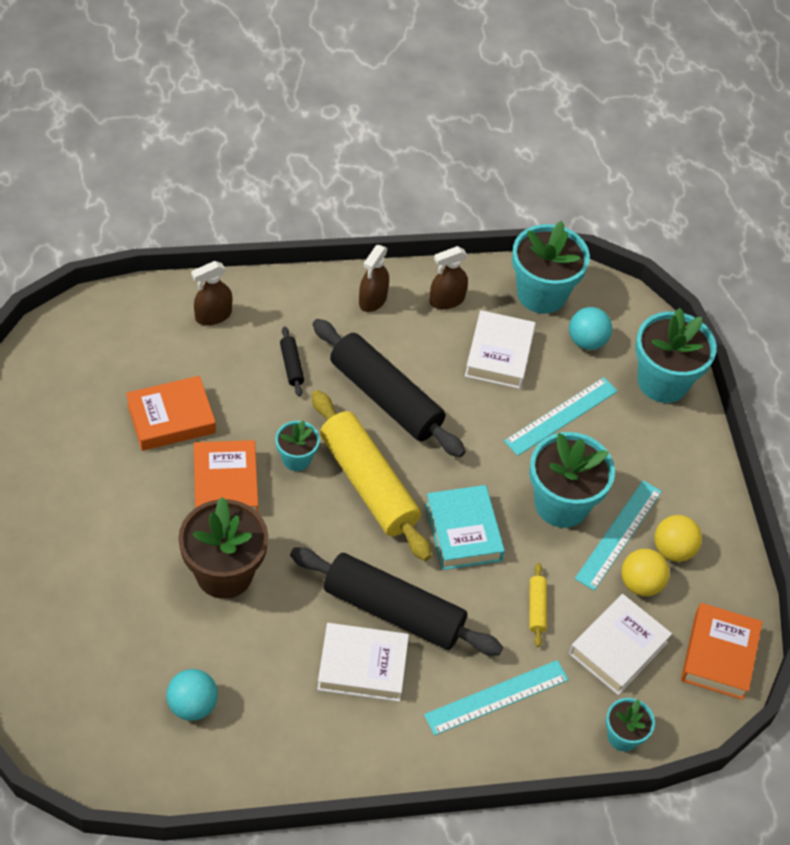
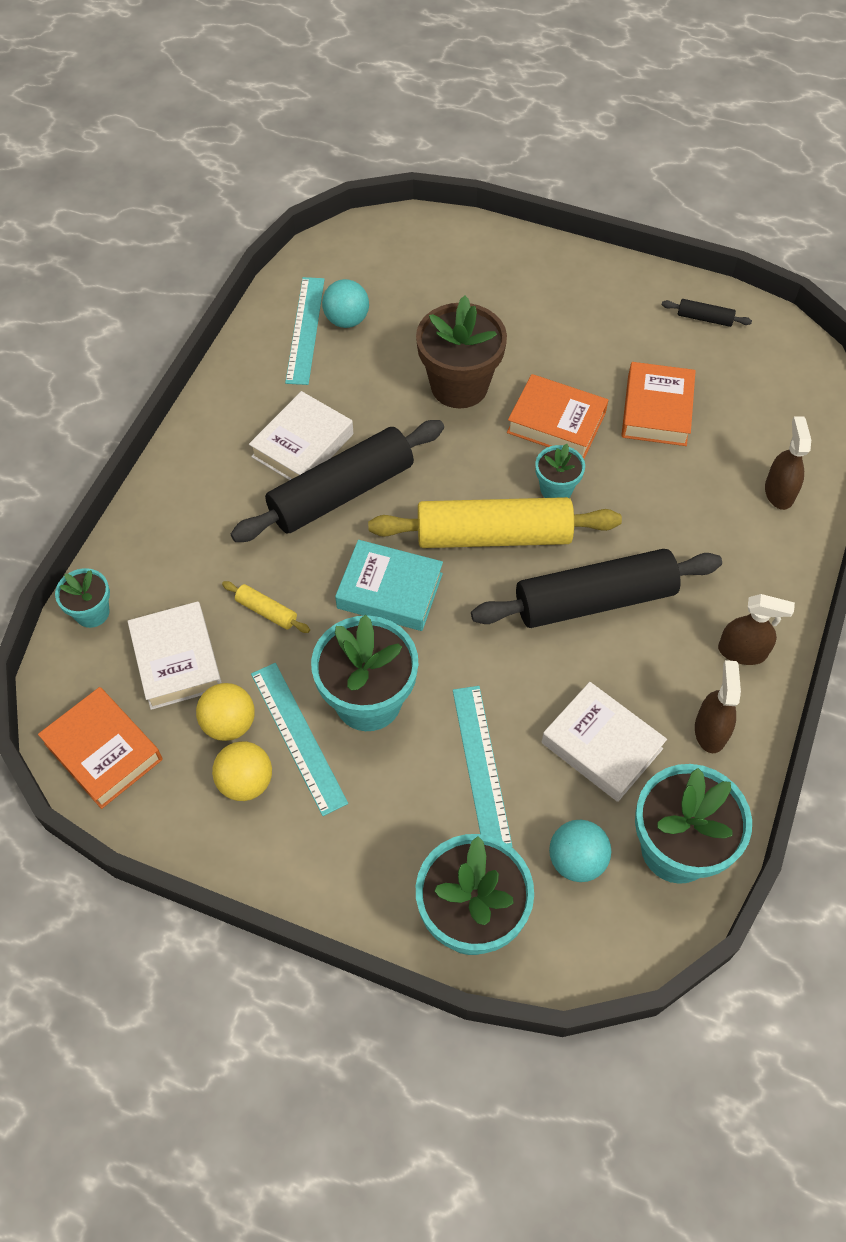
camera: 125 degrees right, 5 degrees up
black rolling pin [280,327,304,397] -> black rolling pin moved to [661,299,752,327]
brown spray bottle [359,245,389,312] -> brown spray bottle turned 135 degrees clockwise [718,594,795,665]
turquoise ruler [424,660,569,735] -> turquoise ruler moved to [285,277,325,385]

